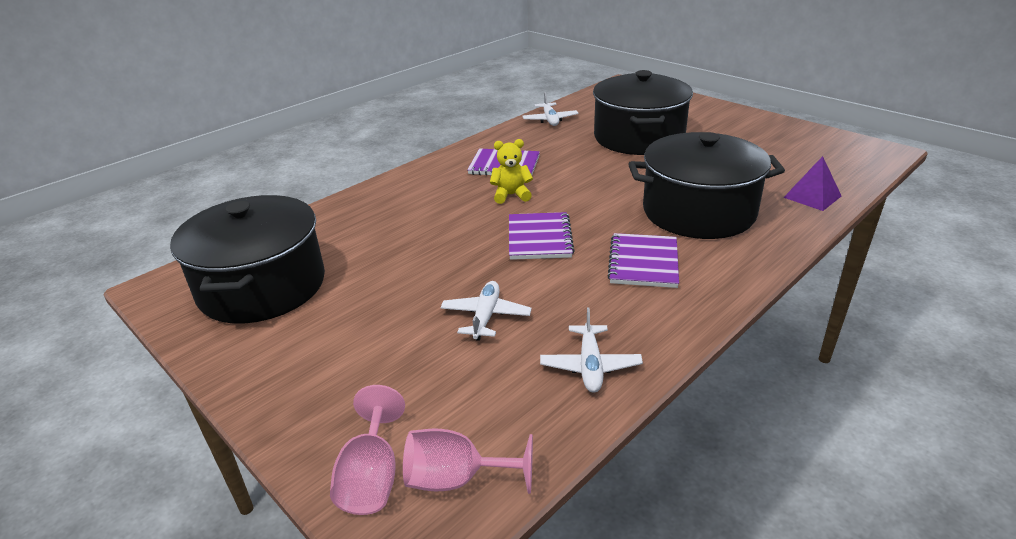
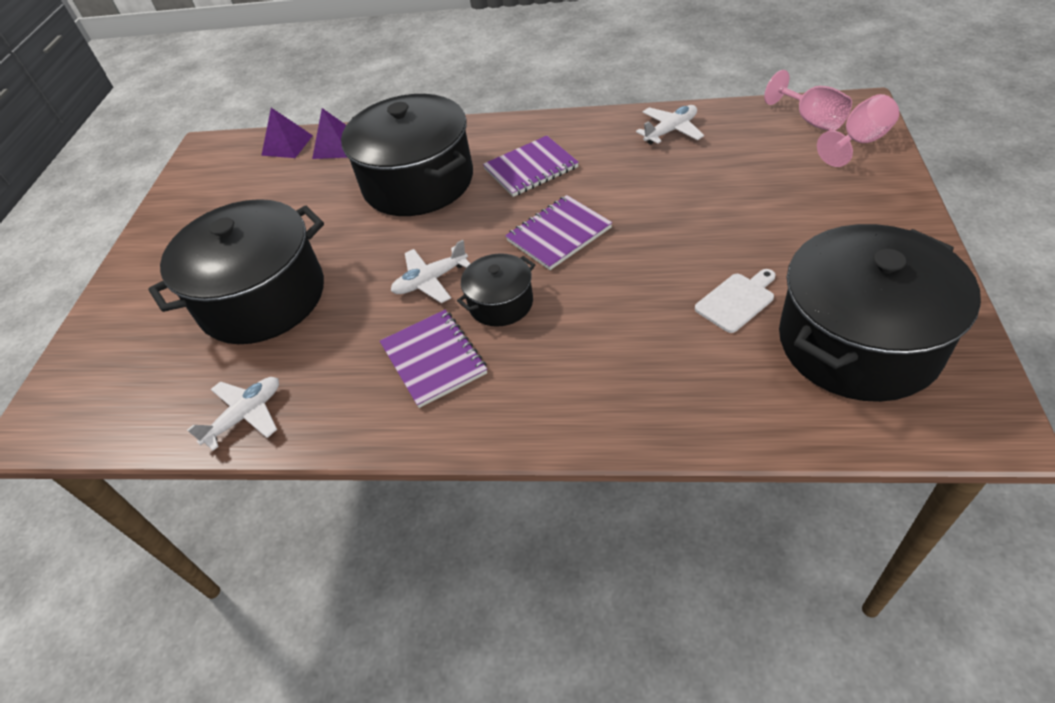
camera: 125 degrees left, 15 degrees up
white plane [440,281,532,341] -> white plane moved to [391,240,470,303]
yellow teddy bear [490,139,533,204] -> black pot [457,253,535,327]
none -> purple pyramid [261,108,313,158]
none -> white cutting board [695,269,775,333]

